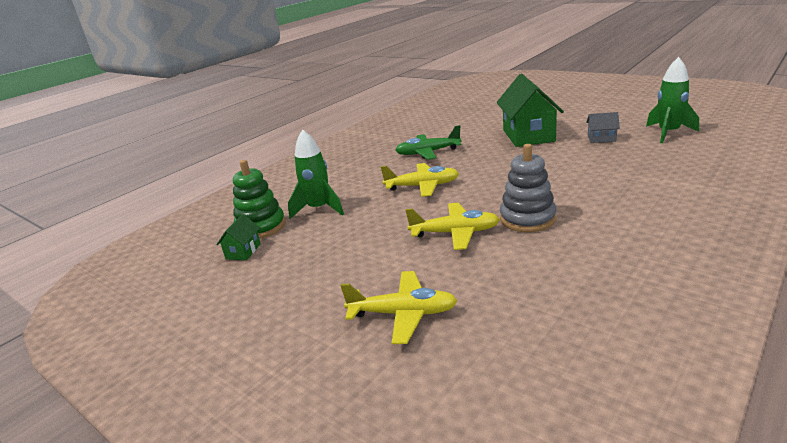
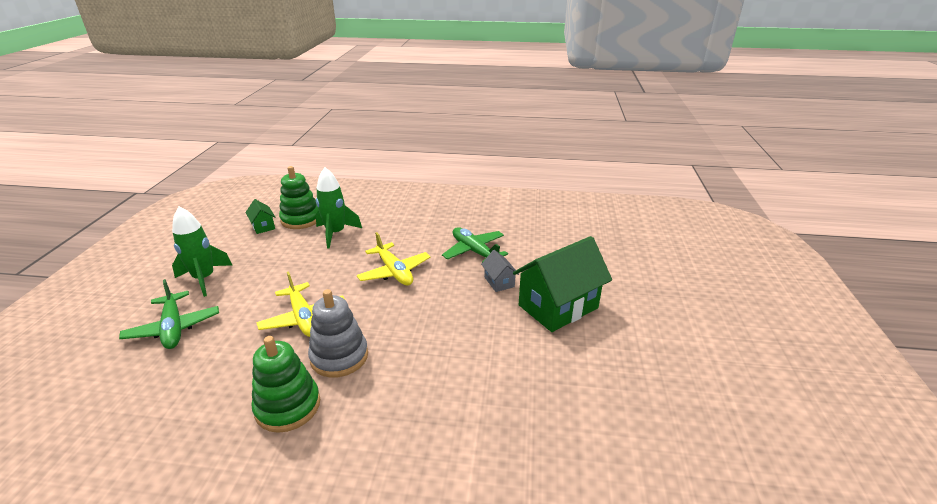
camera: 55 degrees right, 5 degrees up
green house [217,214,261,260] -> green house turned 75 degrees clockwise [245,199,275,234]
yellow plane [340,271,457,344] -> green plane [119,279,219,349]
grey house [586,112,620,143] -> grey house moved to [481,250,519,292]
green rocket [646,57,699,143] -> green rocket moved to [172,206,232,297]
none -> green stacking toy [251,336,320,433]

